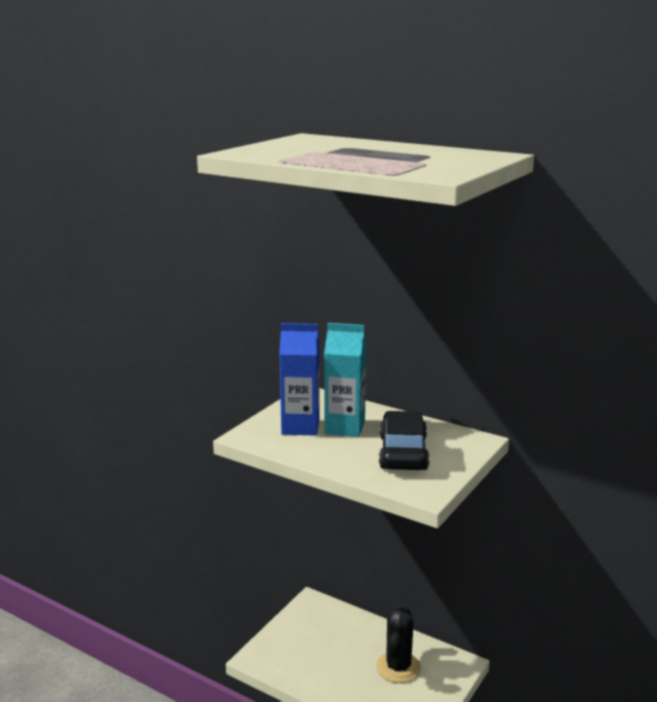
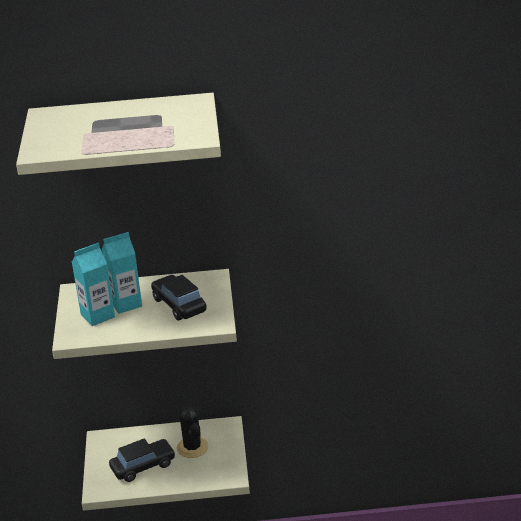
camera: 35 degrees left, 10 degrees up
blue carton [279,323,319,436] -> turquoise carton [72,243,115,326]
none -> black car [109,438,175,482]

